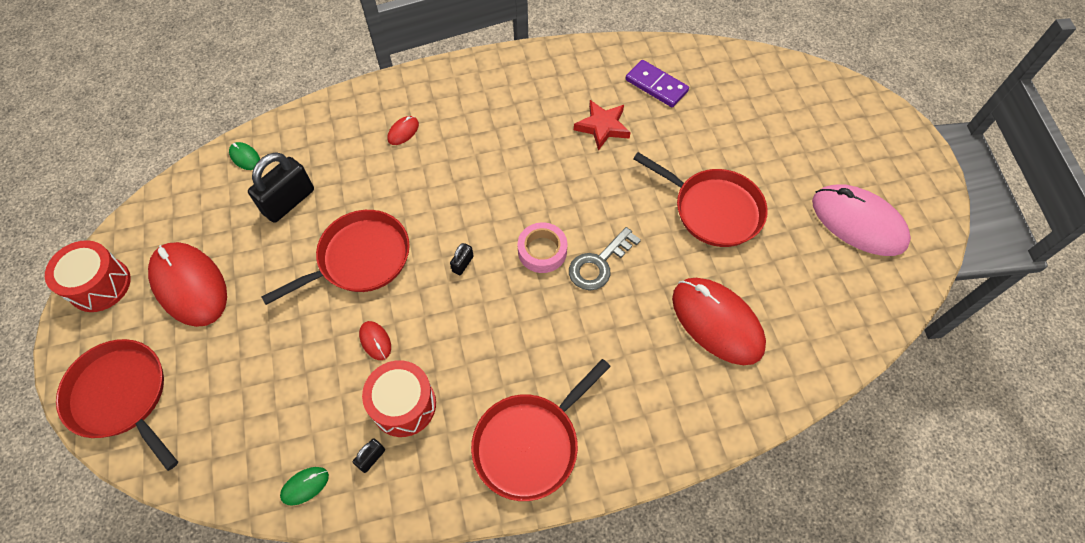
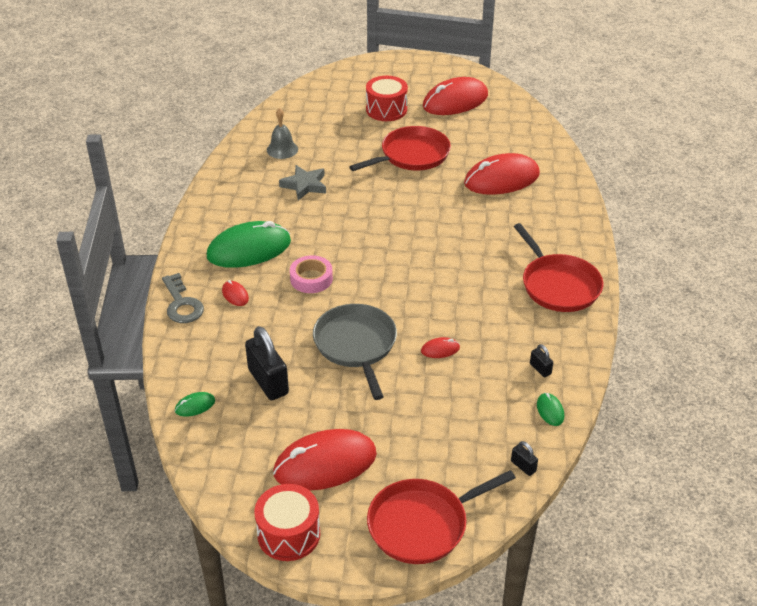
camera: 70 degrees left, 20 degrees down
red pan [261,210,410,305] -> grey pan [313,304,397,400]
red drum [362,360,436,437] -> red drum moved to [366,76,408,121]
black padlock [450,243,474,275] -> black padlock moved to [511,441,538,476]
pink tape [518,222,567,273] -> pink tape moved to [290,255,333,293]
grey key [569,227,641,290] -> grey key moved to [162,273,204,323]
red star [574,100,631,151] -> grey star [279,165,326,200]
purple domino [625,60,689,107] -> grey bell [267,108,298,159]
pink mouse [812,184,911,256] -> red mouse [423,77,488,115]
none -> green mouse [207,221,291,268]

